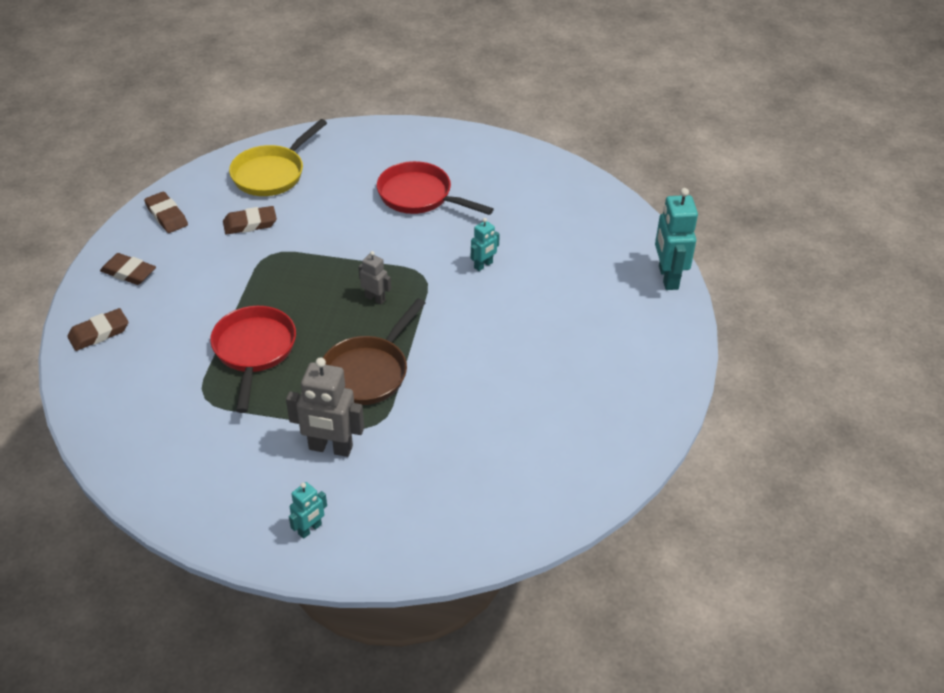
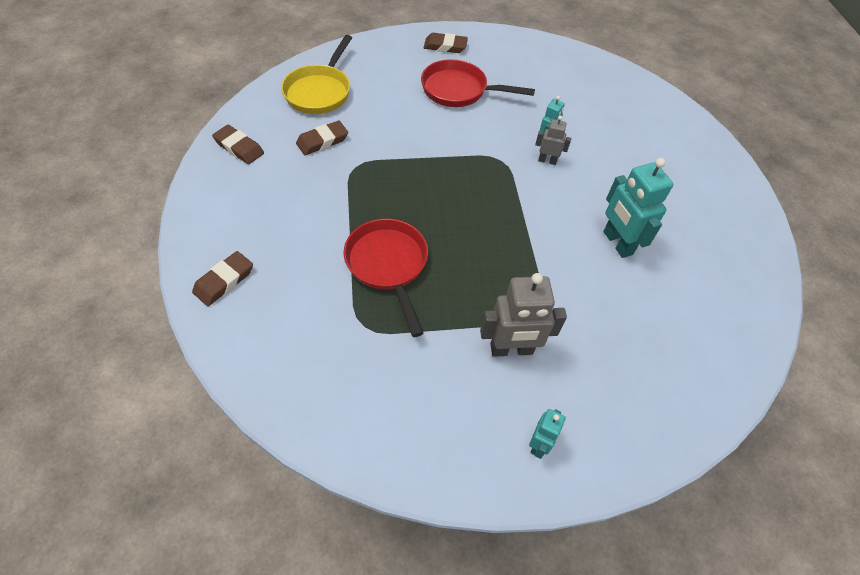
camera: 20 degrees left, 10 degrees up
brown eraser [100,253,156,285] -> brown eraser moved to [424,33,468,53]
brown pan [323,298,426,405] -> none
grey robot [358,251,391,304] -> grey robot moved to [535,116,571,165]
turquoise robot [655,188,698,290] -> turquoise robot moved to [604,158,673,258]

